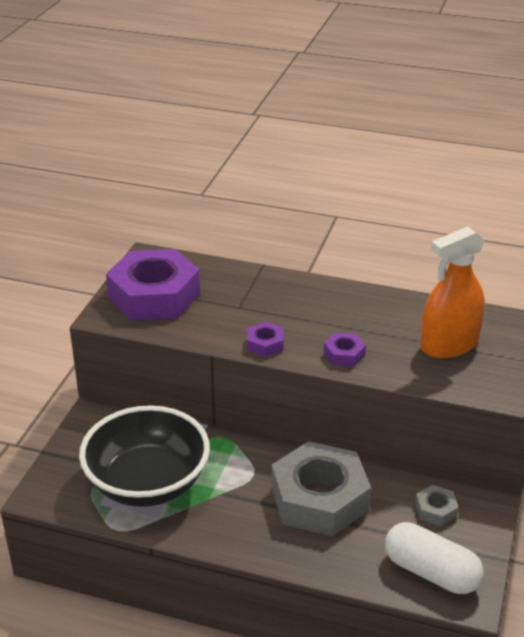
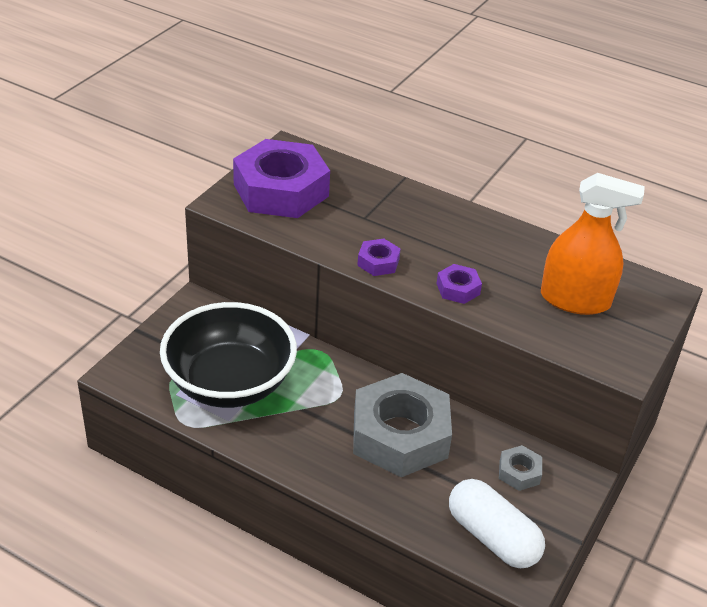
camera: 10 degrees right, 5 degrees up
orange spray bottle [420,226,485,358] -> orange spray bottle turned 150 degrees counterclockwise [541,173,645,315]

